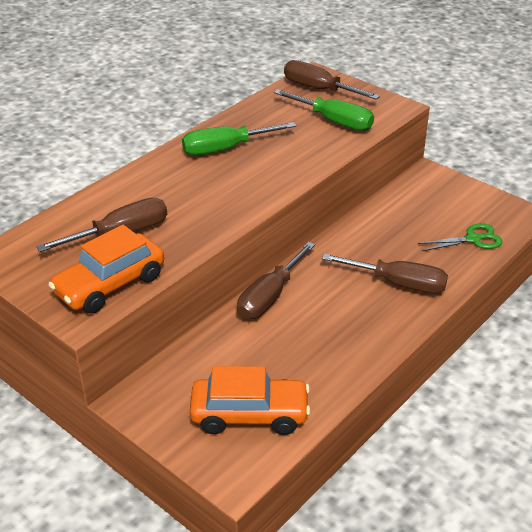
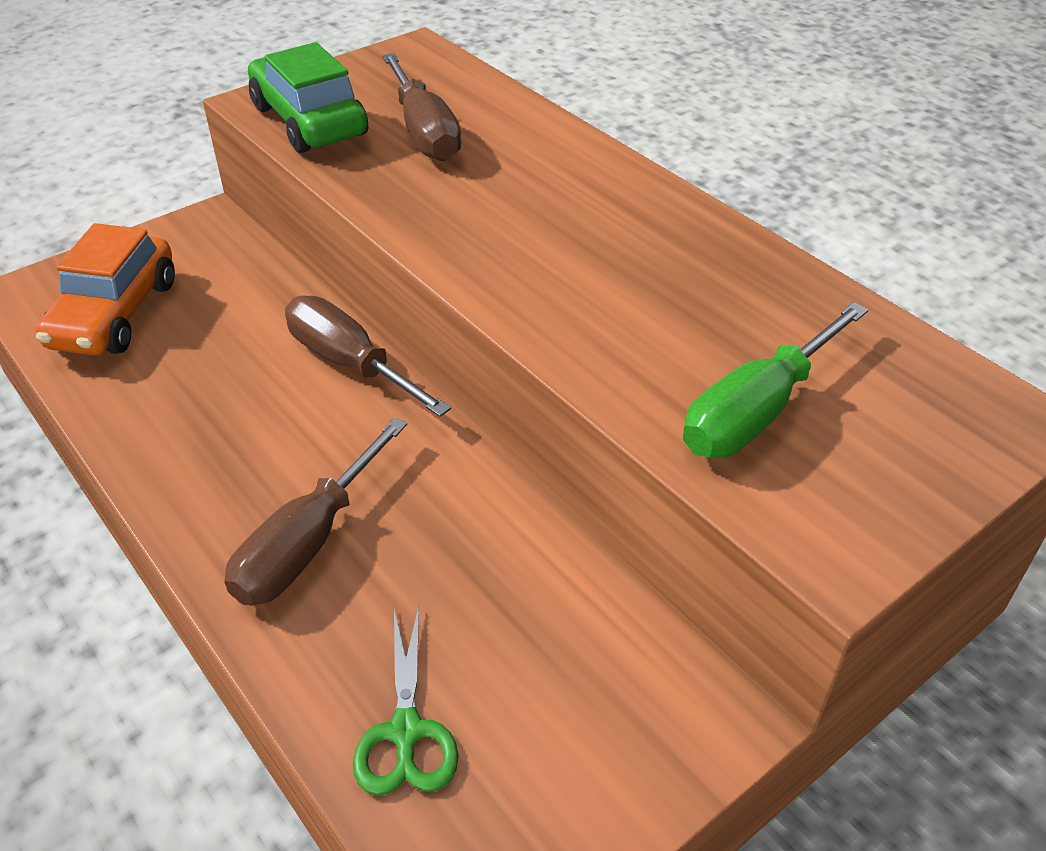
camera: 100 degrees right, 5 degrees up
orange car [48,225,164,313] -> green car [248,42,368,153]
green screwdriver [182,122,296,155] -> none
brown screwdriver [284,60,380,100] -> none

